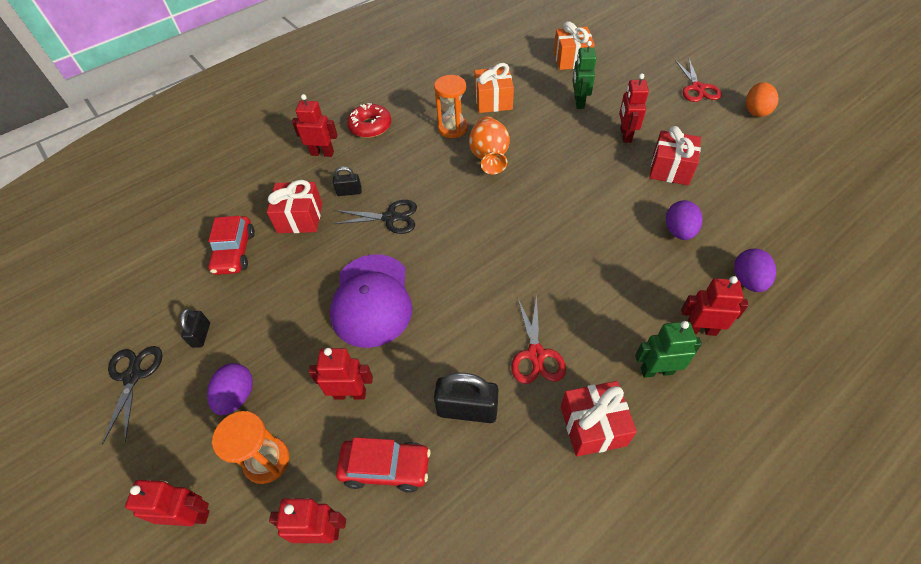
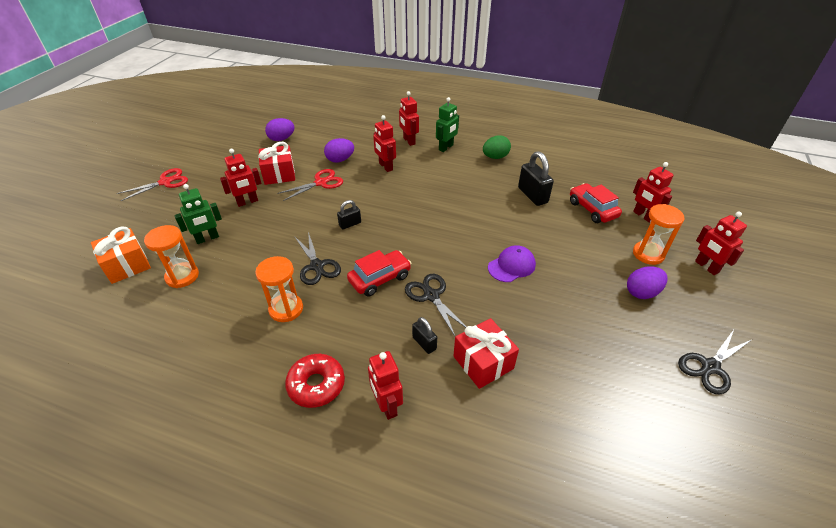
camera: 125 degrees left, 10 degrees down
black padlock [180,309,210,348] -> black padlock moved to [337,200,361,229]
red car [208,216,255,275] -> red car moved to [347,250,411,296]
red robot [308,348,373,400] -> red robot moved to [373,115,396,172]
purple cap [330,254,412,348] -> purple cap [488,245,536,282], size x0.57
orange vase [469,116,510,175] -> black scissors [294,232,341,285]
orange gift [474,63,514,113] -> none
red scissors [511,295,566,384] -> red scissors moved to [277,169,343,201]
red gift [561,381,637,457] -> green egg [483,135,511,159]
green robot [635,321,702,378] -> green robot turned 105 degrees counterclockwise [436,97,459,152]
purple egg [734,249,776,292] -> purple egg moved to [265,118,295,141]
orange egg [746,82,779,117] -> none
none -> orange hourglass [144,225,199,288]

